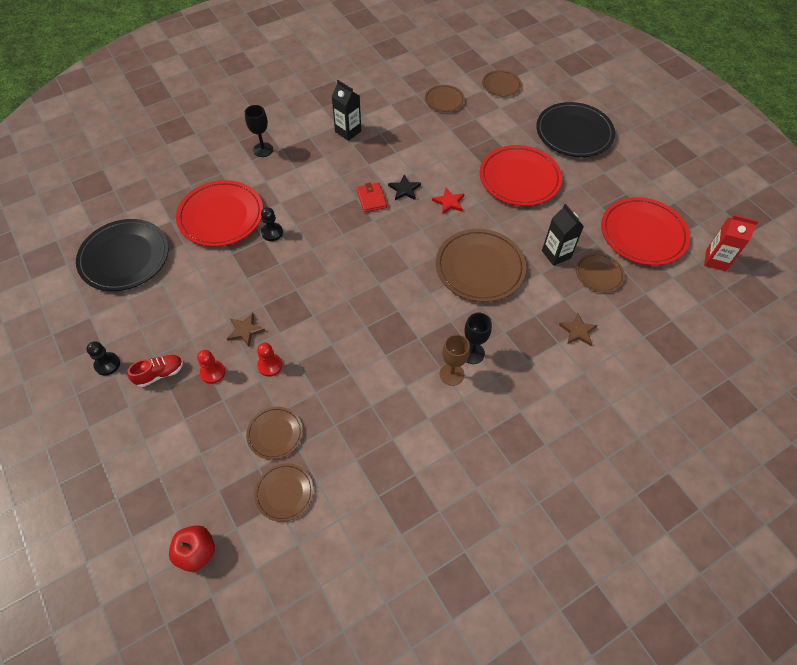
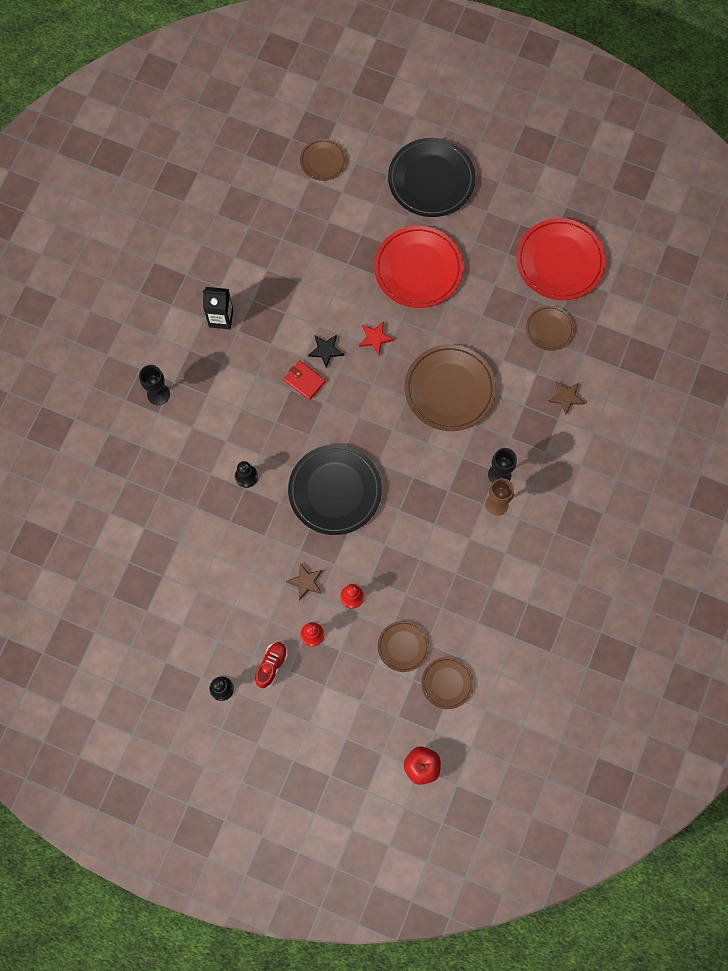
camera: 35 degrees left, 15 degrees up
black plate [76,219,169,291] -> black plate moved to [288,445,382,535]
red plate [176,180,263,247] -> none
brown plate [425,85,465,112] -> none
black carton [542,204,584,266] -> none
red carton [704,215,758,271] -> none

